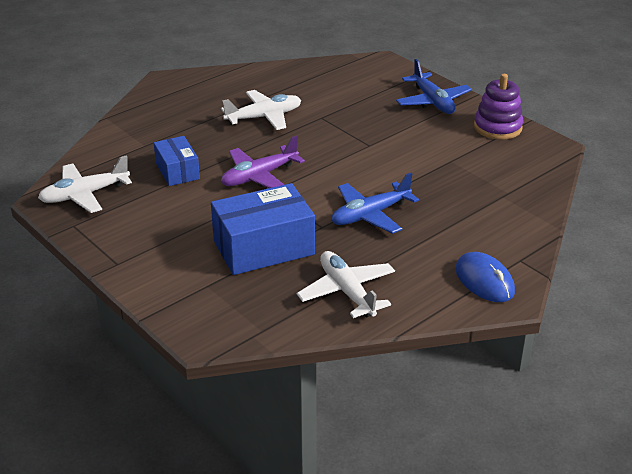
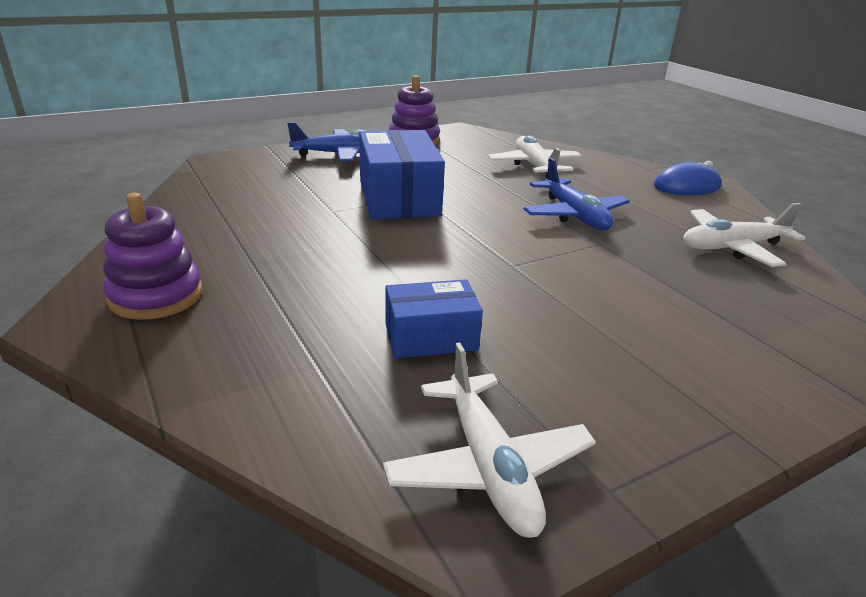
camera: 80 degrees left, 5 degrees down
blue box [211,183,315,275] -> blue box moved to [359,130,445,219]
white plane [221,90,301,130] -> white plane moved to [488,135,582,179]
purple plane [221,135,305,188] -> none
none -> purple stacking toy [103,193,203,320]

